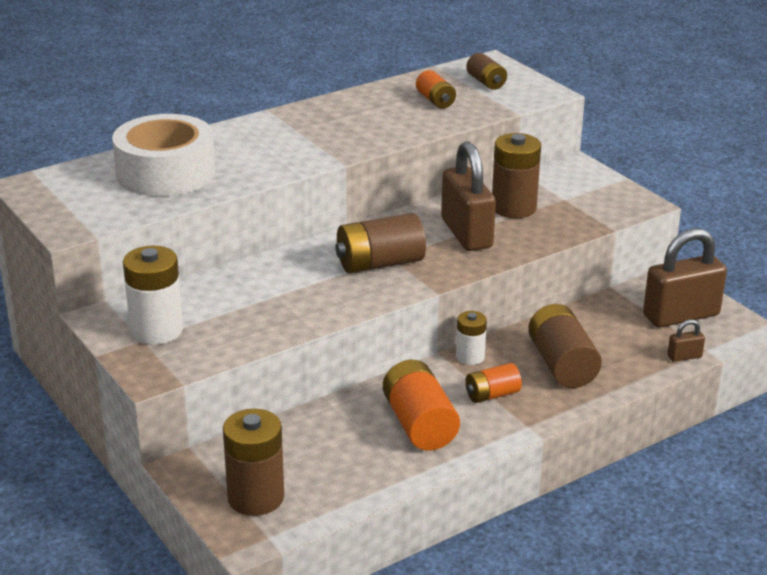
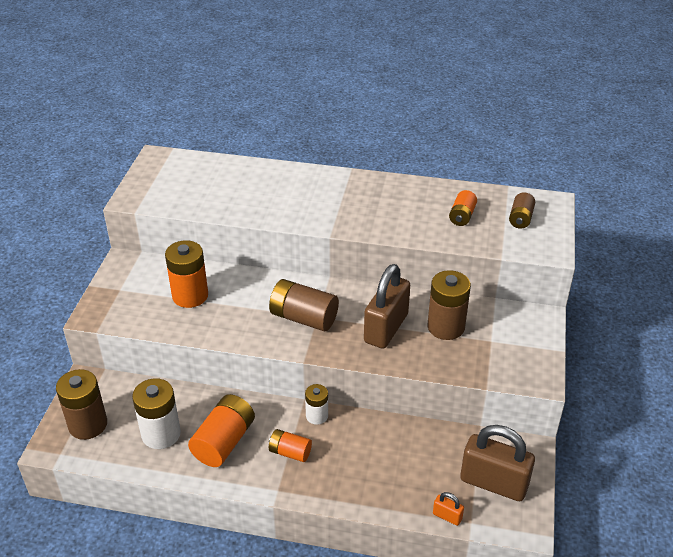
camera: 45 degrees right, 10 degrees up
white tape [112,114,215,196] -> none
white battery [123,246,183,345] -> white battery moved to [132,378,181,449]
brown battery [528,304,602,388] -> none
brown padlock [667,319,705,362] -> orange padlock [433,492,464,526]
none -> orange battery [165,240,208,308]

